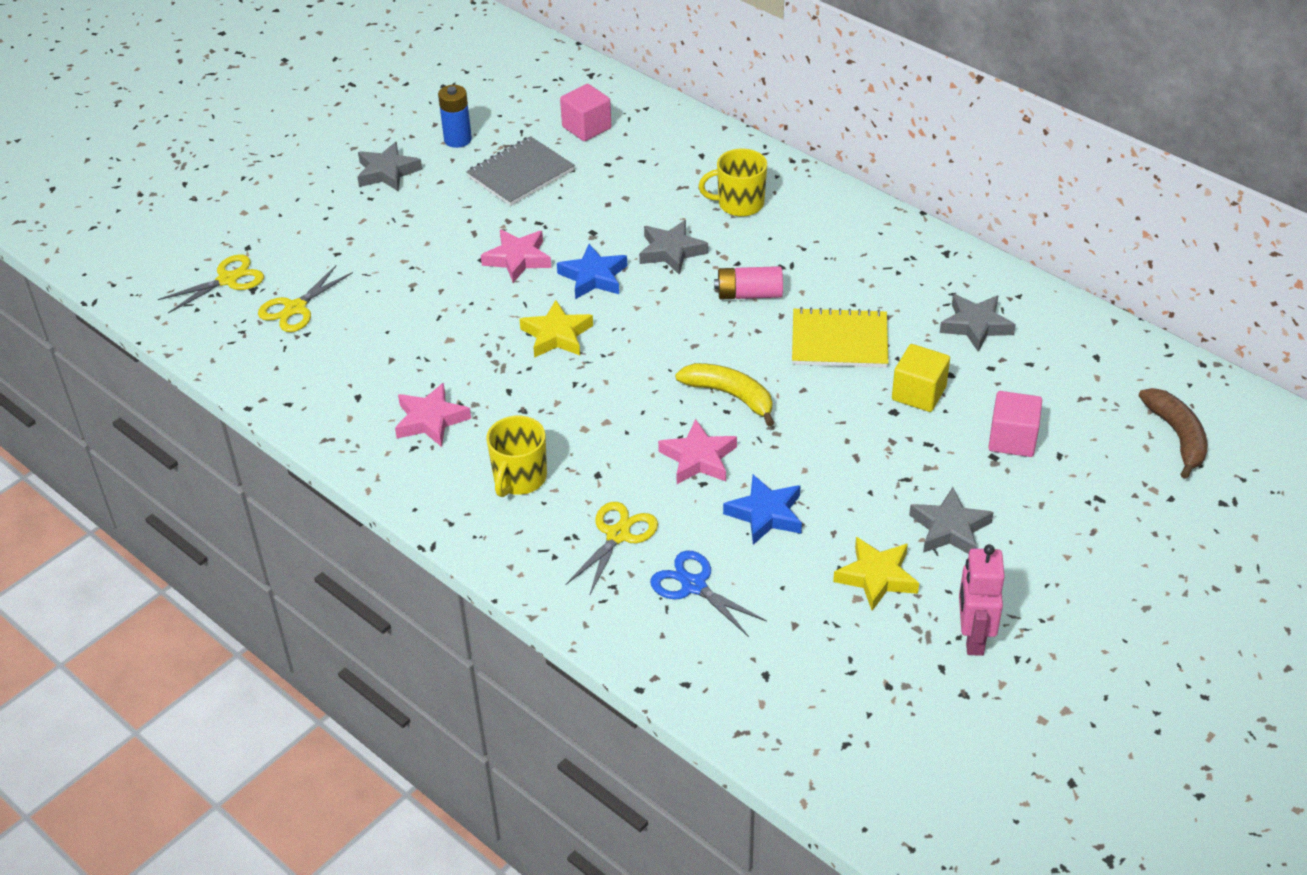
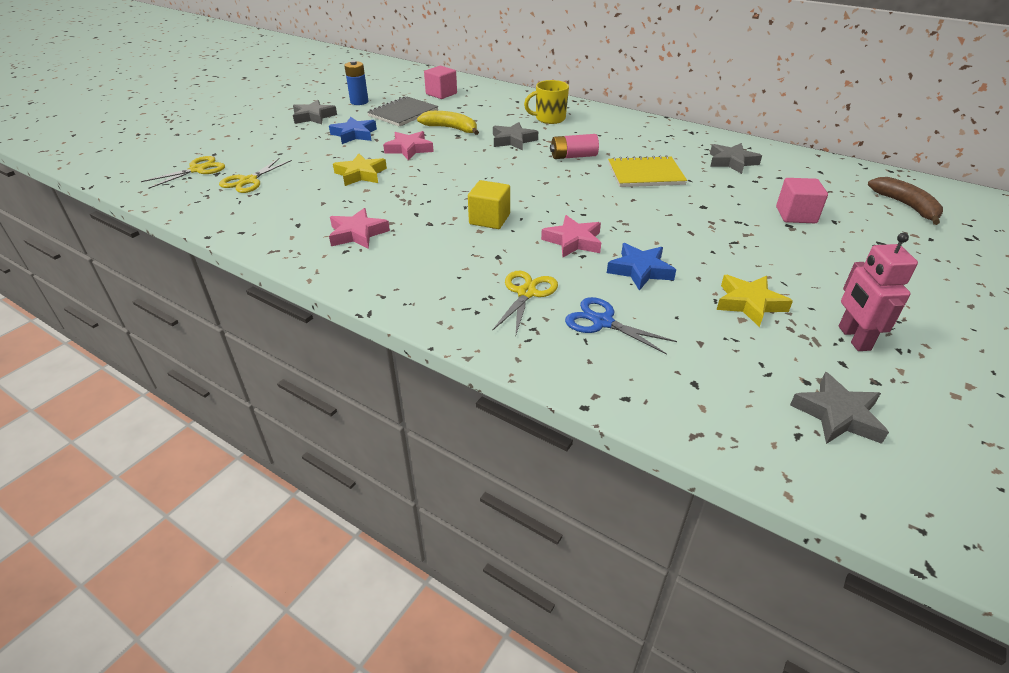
camera: 10 degrees left, 5 degrees down
yellow mug [486,416,547,497] -> none
yellow star [519,300,593,358] -> yellow star moved to [333,154,387,186]
blue star [557,244,627,299] -> blue star moved to [329,117,377,144]
yellow banana [675,363,774,427] -> yellow banana moved to [417,111,479,135]
yellow cube [892,344,950,412] -> yellow cube moved to [468,180,510,229]
grey star [909,487,994,554] -> grey star moved to [790,372,889,444]

